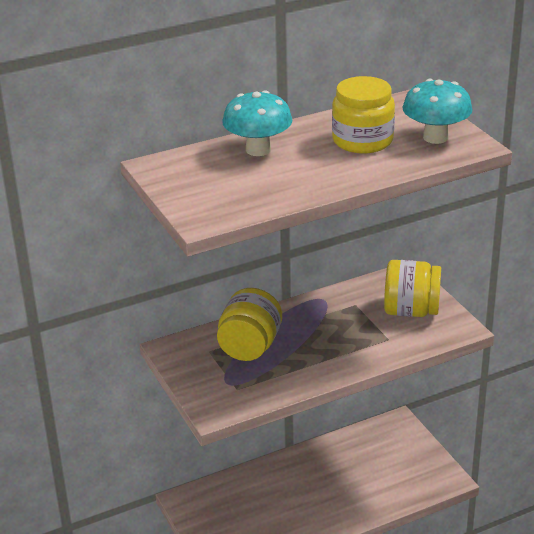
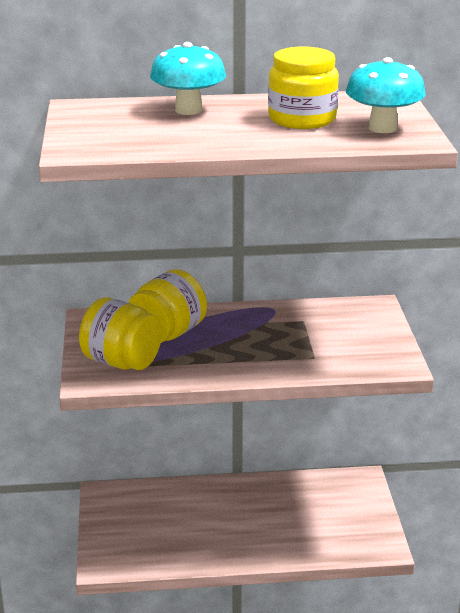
camera: 20 degrees right, 5 degrees down
yellow jar [384,260,441,317] -> yellow jar moved to [79,298,162,370]

